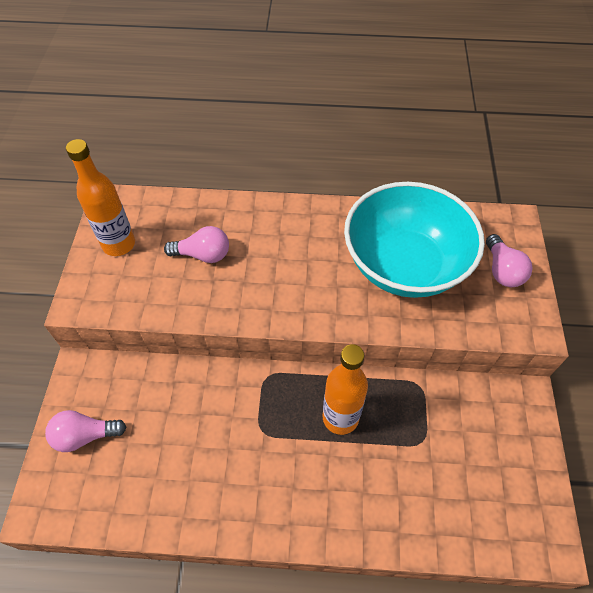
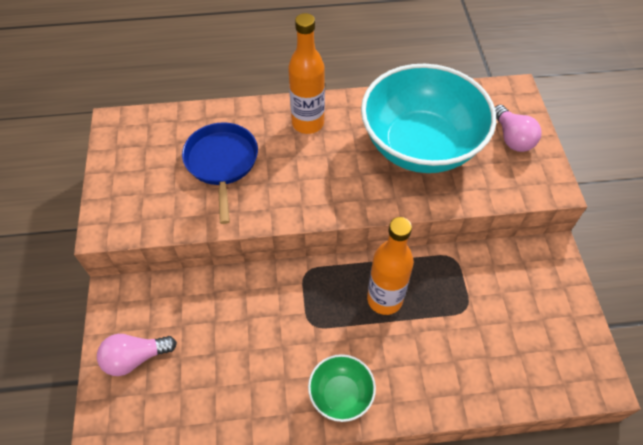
camera: 10 degrees left, 0 degrees up
orange bottle [66,139,135,256] -> orange bottle moved to [288,13,325,134]
pink light bulb [164,226,229,263] -> blue pan [182,122,258,224]
none -> green bowl [308,354,376,422]

